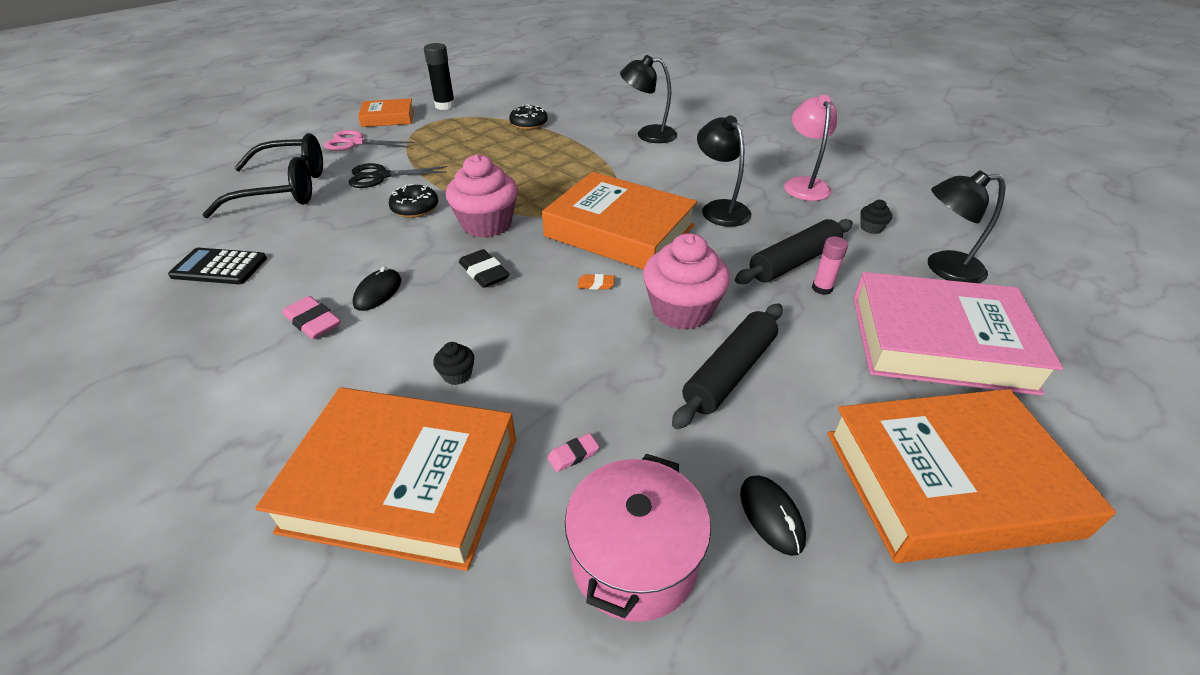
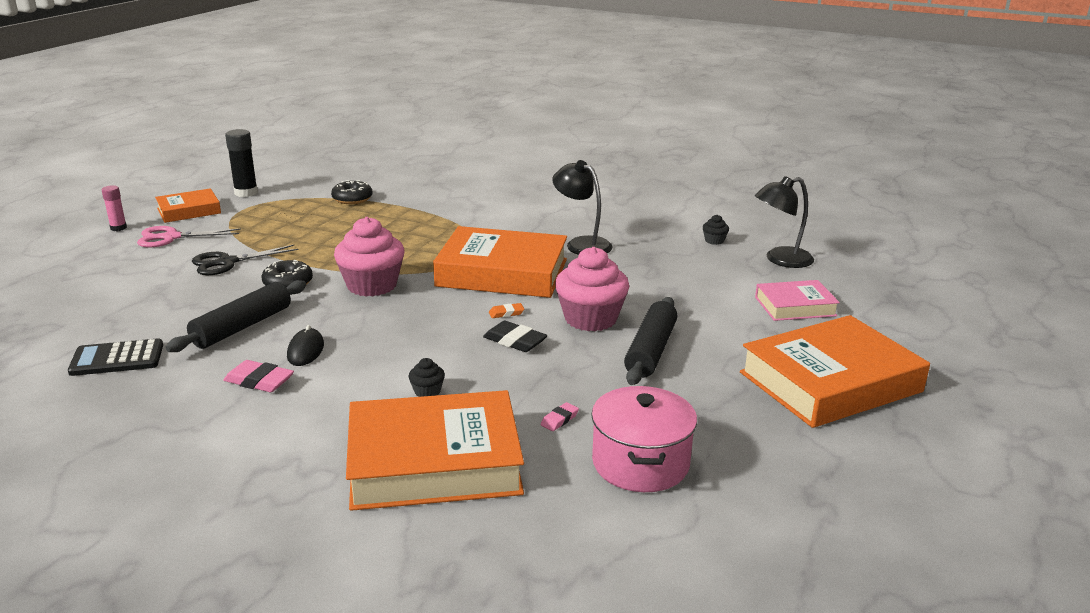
camera: 20 degrees left, 15 degrees down
black glasses [202,133,323,218] -> none
black eraser [459,249,509,288] -> black eraser moved to [483,321,547,352]
black lamp [620,55,677,143] -> none
black rolling pin [735,219,853,284] -> black rolling pin moved to [166,280,306,352]
black mouse [740,476,806,556] -> none
pink lamp [784,95,837,201] -> none
pink glue stick [812,236,848,295] -> pink glue stick moved to [102,185,127,231]
pink book [853,272,1063,395] -> pink book [755,280,840,321], size x0.54

